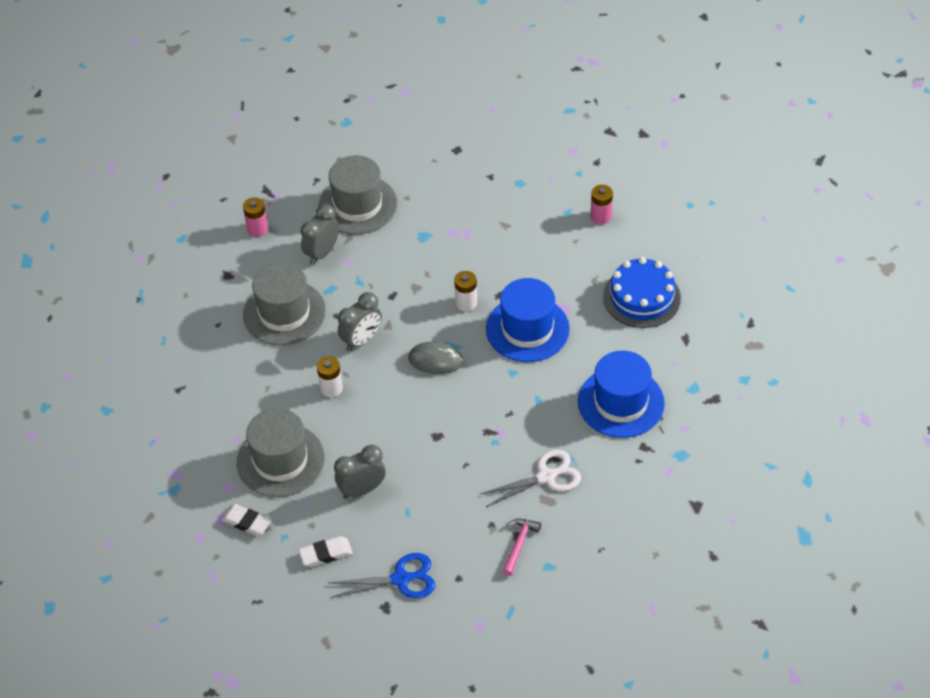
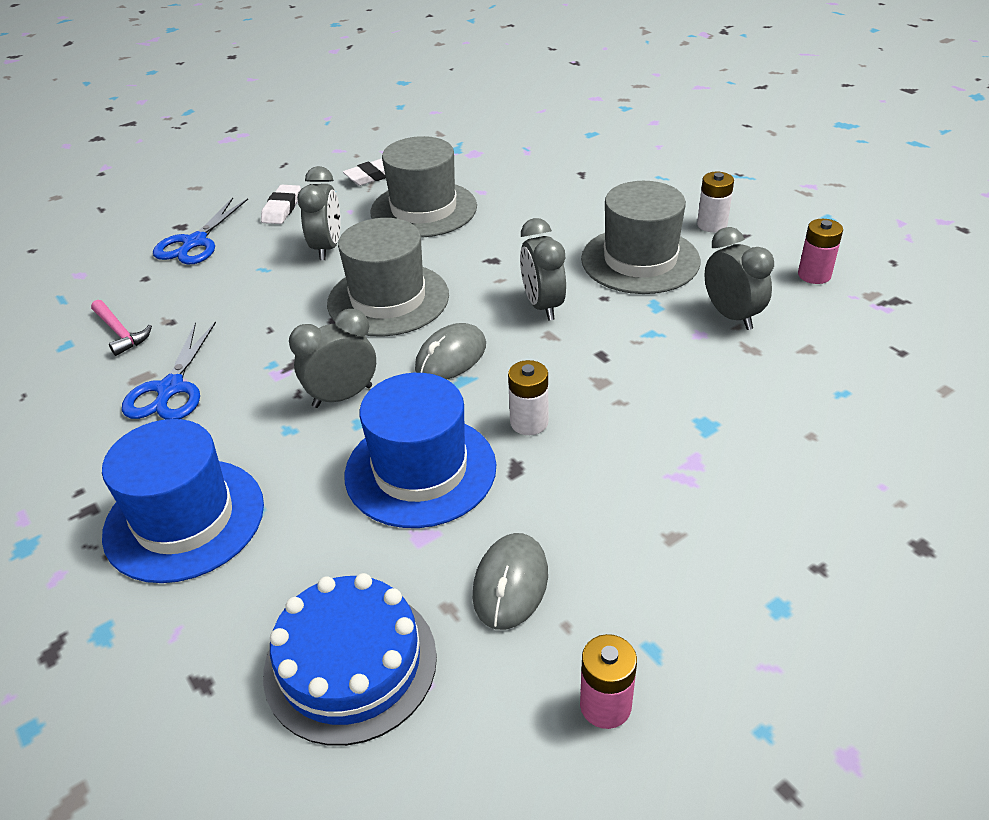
camera: 120 degrees right, 10 degrees down
white battery [317,356,343,397] -> white battery moved to [697,172,734,232]
grey hat [319,155,397,234] -> grey hat moved to [327,218,449,337]
white scissors [481,450,581,507] -> blue scissors [122,321,216,419]
none -> grey clock [289,309,376,408]
none -> grey mouse [473,533,548,630]

